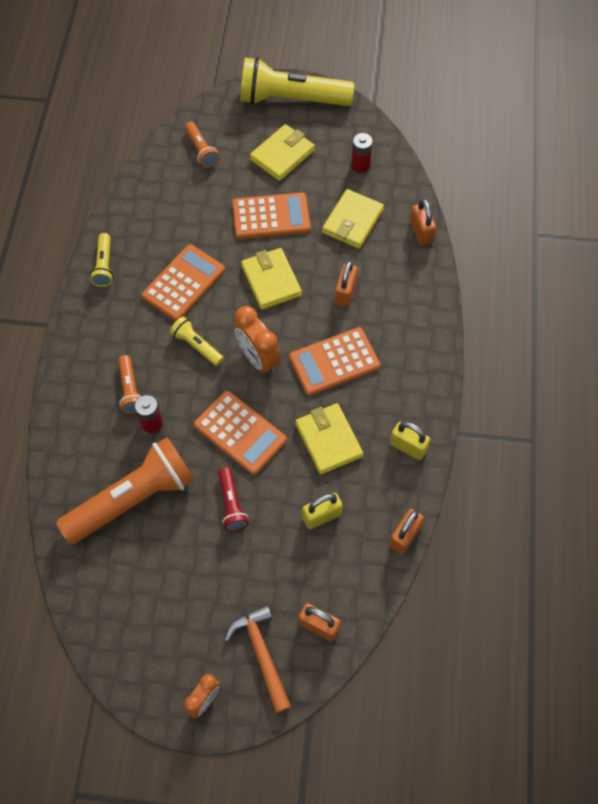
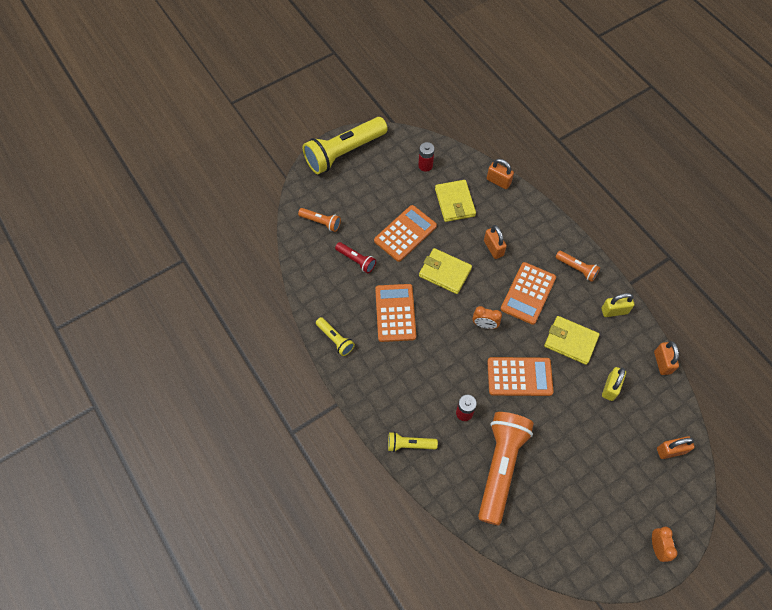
camera: 40 degrees left, 0 degrees up
orange flashlight [118,355,141,414] -> orange flashlight moved to [555,251,600,282]
yellow flashlight [170,316,224,366] -> yellow flashlight moved to [388,432,438,452]
red flashlight [218,467,249,531] -> red flashlight moved to [335,242,376,273]
orange hammer [224,604,291,713] -> none
orange clock [234,306,281,375] -> orange clock [472,306,502,329], size x0.63
yellow wallet [250,124,315,181] -> none

